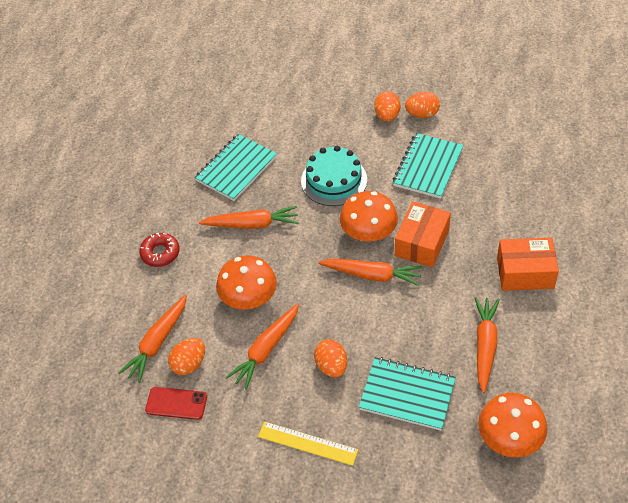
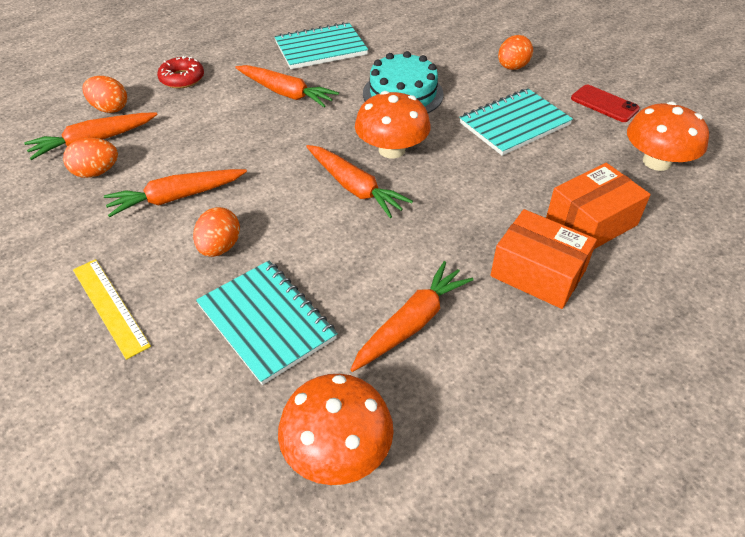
camera: 30 degrees right, 5 degrees down
red phone [145,387,207,420] -> red phone moved to [571,85,640,122]
orange mushroom [216,255,277,310] -> orange mushroom moved to [627,102,709,171]
orange box [395,201,451,267] -> orange box moved to [546,163,651,249]
orange egg [405,92,440,118] -> orange egg moved to [82,76,127,113]

